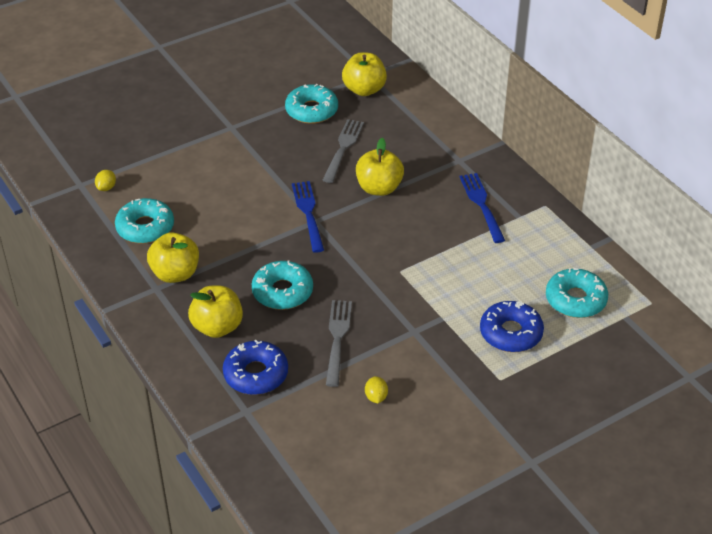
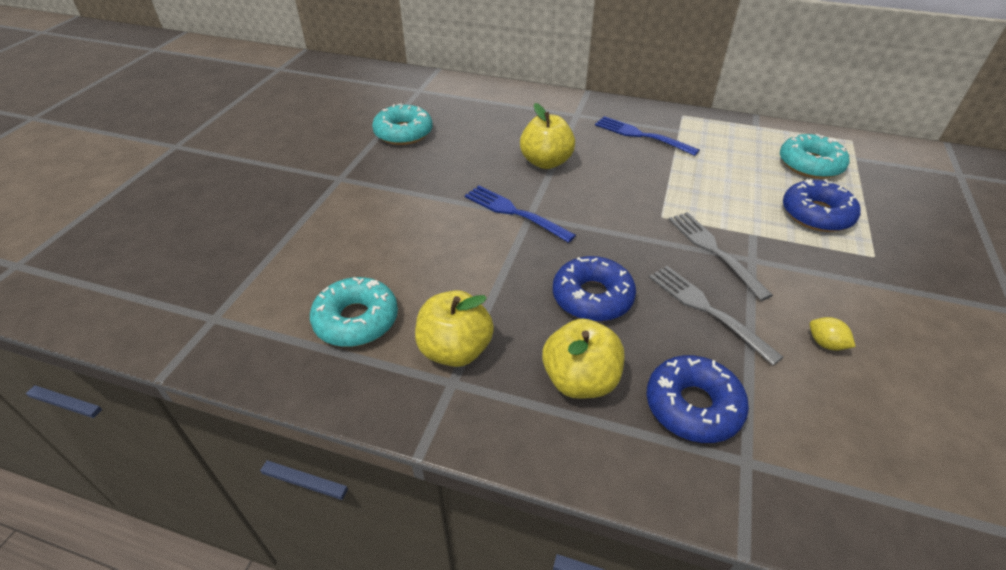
camera: 40 degrees left, 0 degrees up
yellow lemon [95,170,116,191] -> none
turquoise donut [251,261,313,310] -> blue donut [553,256,636,322]
grey fork [323,119,364,183] -> grey fork moved to [668,212,773,301]
yellow apple [342,52,387,96] -> none

